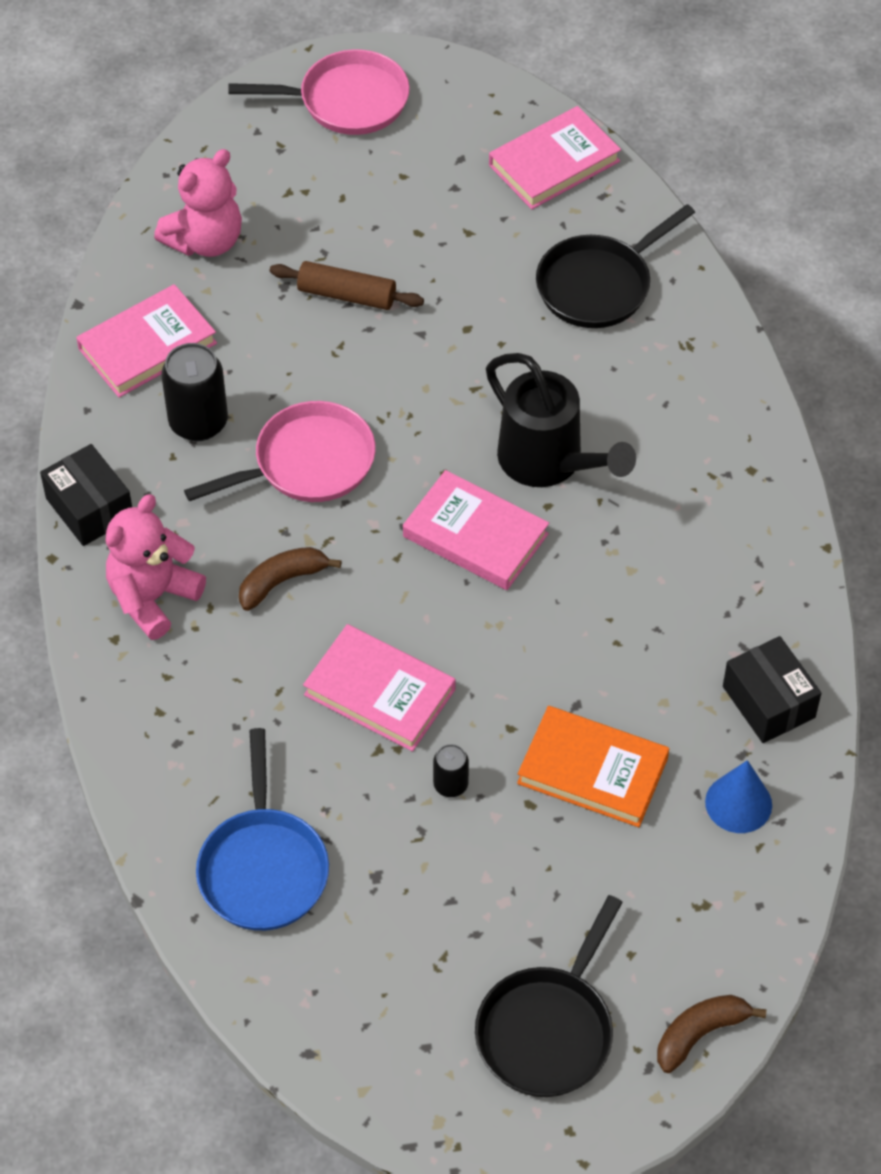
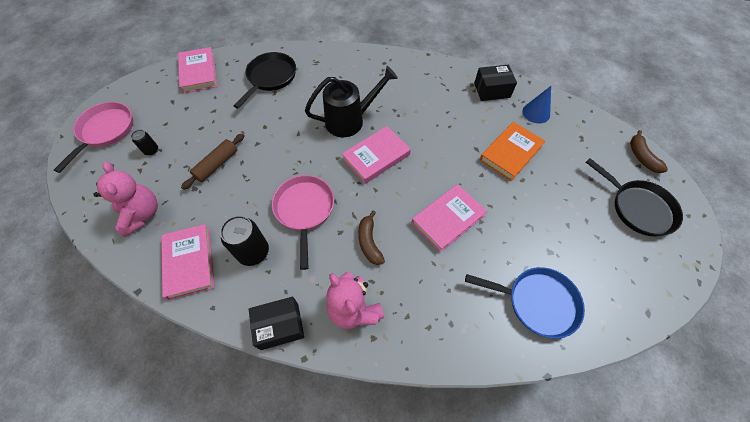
camera: 70 degrees left, 5 degrees up
black can [433,744,469,797] -> black can moved to [131,130,158,156]
black pan [536,204,695,328] -> black pan turned 135 degrees counterclockwise [233,52,296,109]

